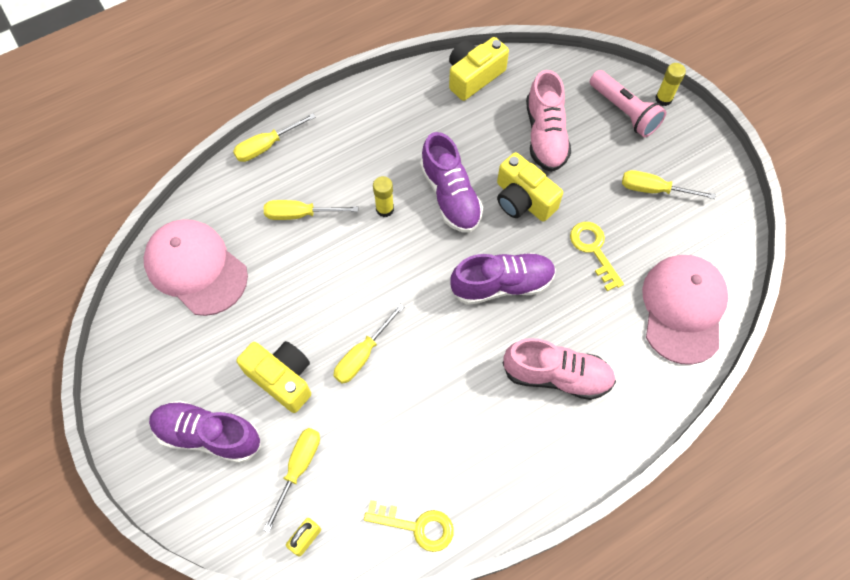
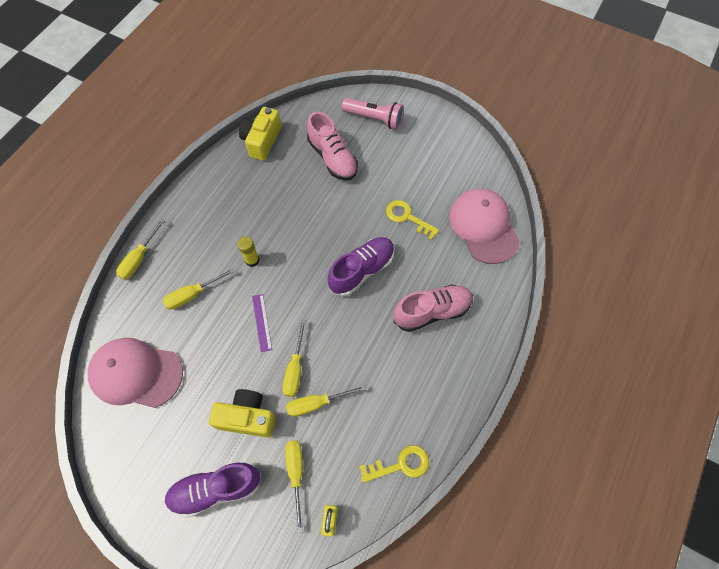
camera: 30 degrees left, 0 degrees up
purple shoe [420,132,483,233] -> none
yellow camera [497,152,563,222] -> none
yellow screwdriver [622,170,716,199] -> yellow screwdriver moved to [286,385,367,417]
yellow glue stick [655,63,686,106] -> none
none -> purple ruler [252,294,272,352]

